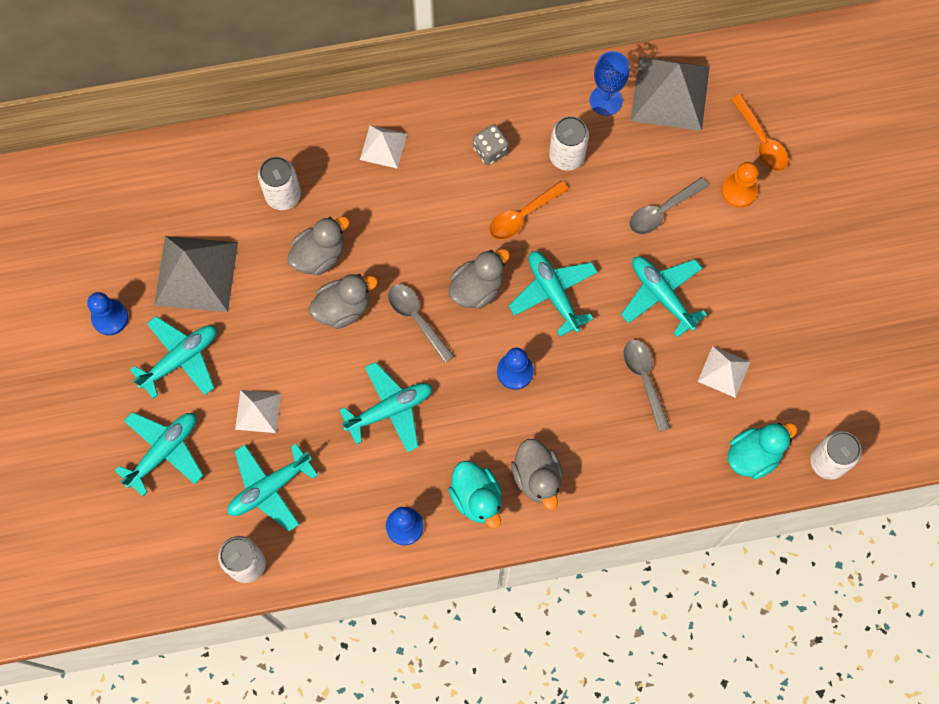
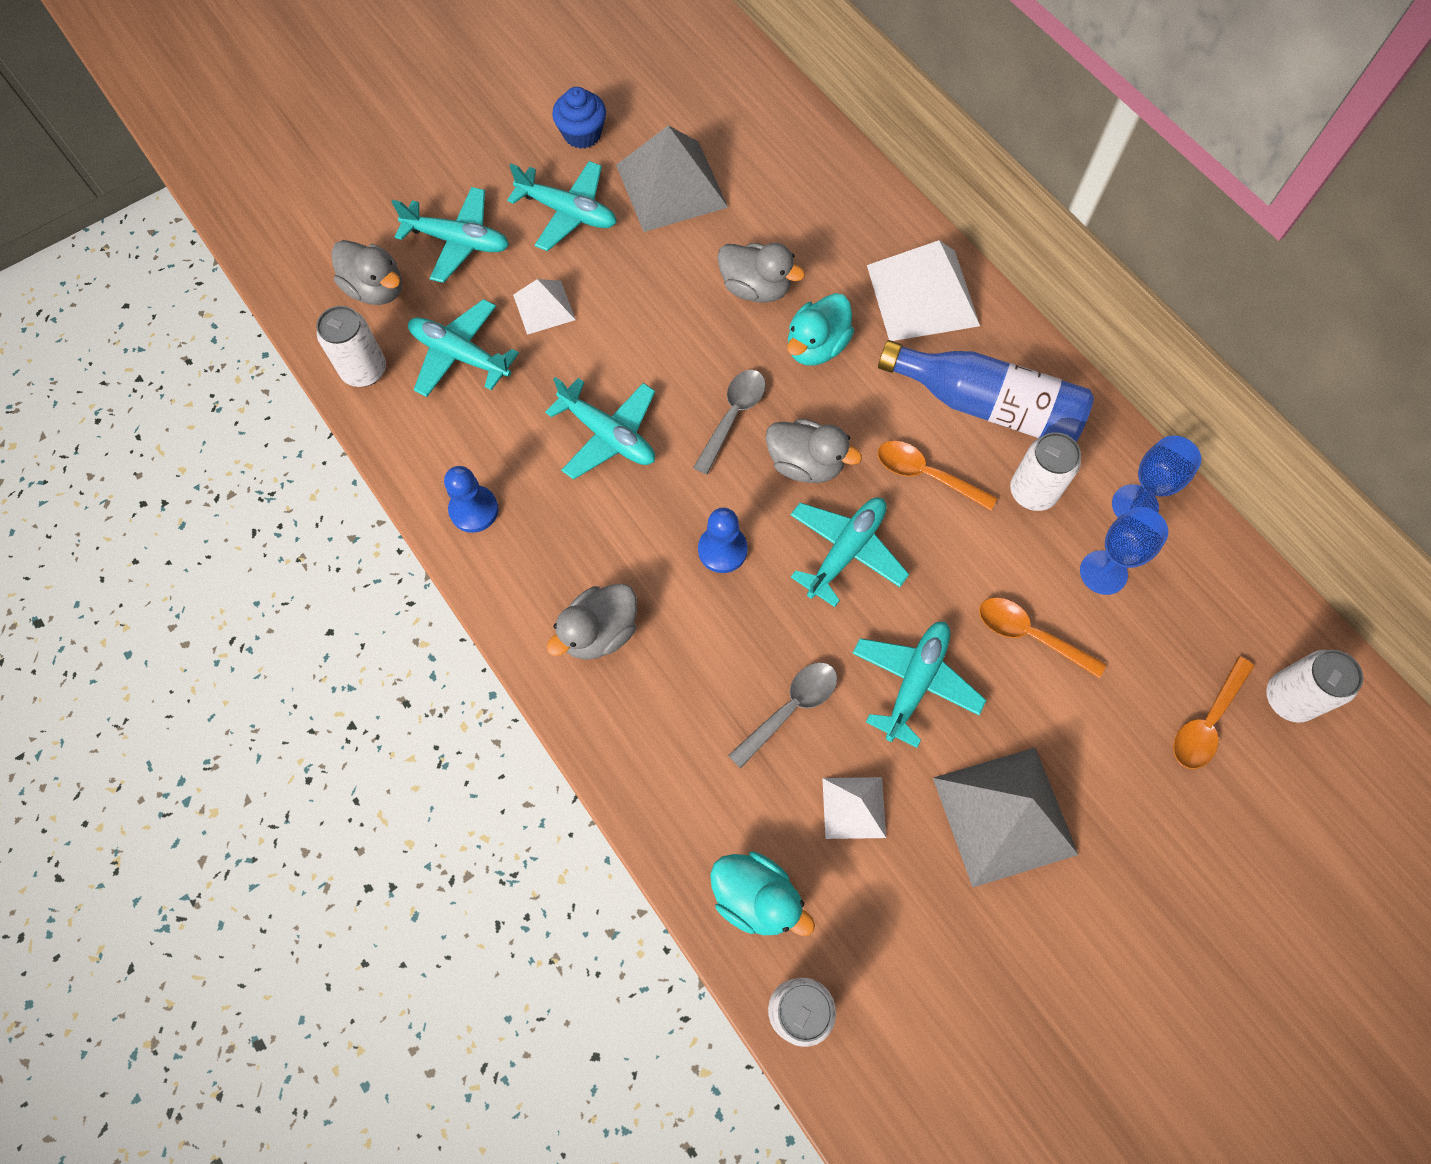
camera: 65 degrees right, 5 degrees down
blue pawn [87,292,128,335] -> blue cupcake [552,87,606,149]
white can [258,157,301,210] -> white can moved to [1266,650,1363,723]
grey duck [309,274,378,329] -> grey duck moved to [332,240,402,305]
white pyramid [360,125,407,169] -> white pyramid [867,240,980,341], size x1.85
turquoise duck [448,461,501,529] -> turquoise duck moved to [787,293,854,366]
grey dice [473,124,509,165] -> blue bottle [878,340,1094,442]
grey spoon [629,177,709,234] -> orange spoon [979,597,1106,678]
grey pyramid [630,57,710,131] -> grey pyramid moved to [933,748,1079,887]
orange pawn [722,162,759,208] -> none
none -> blue goblet [1080,507,1168,595]

